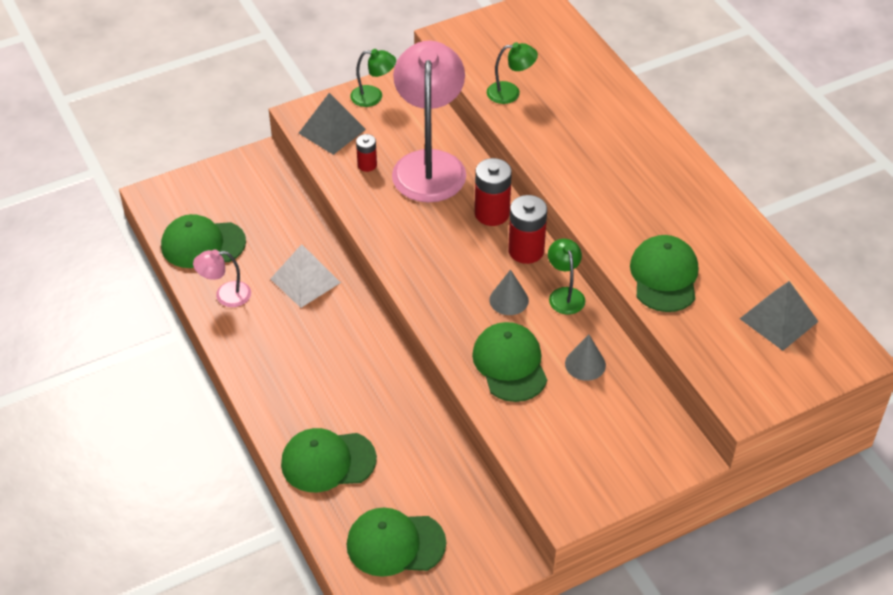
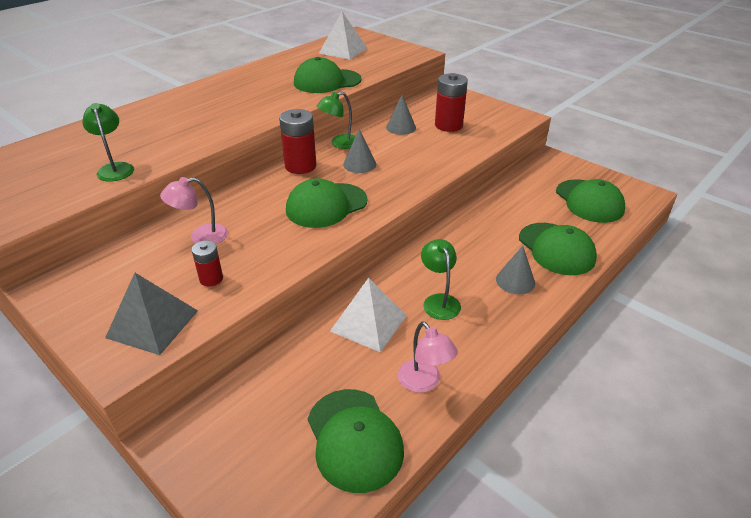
camera: 110 degrees left, 10 degrees down
green lamp [350,49,396,107] -> green lamp moved to [421,239,461,320]
pink lamp [392,41,466,202] -> pink lamp [160,177,228,244], size x0.45
green cap [472,322,547,402] -> green cap moved to [286,178,368,228]
red battery [475,158,512,226] -> red battery moved to [435,73,468,132]
grey pyramid [740,281,819,351] -> white pyramid [319,12,367,60]
none -> grey cone [496,246,535,294]

